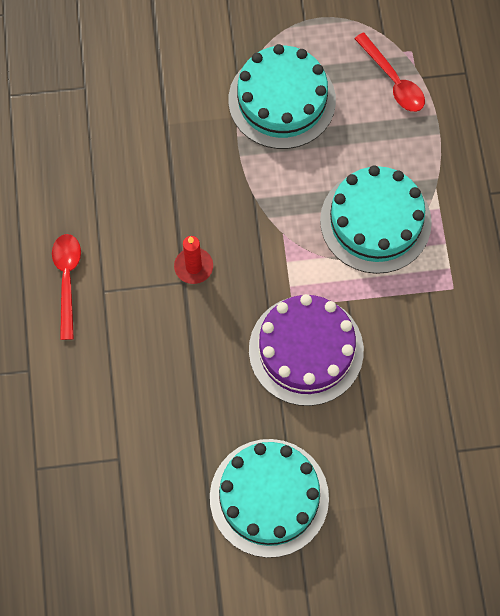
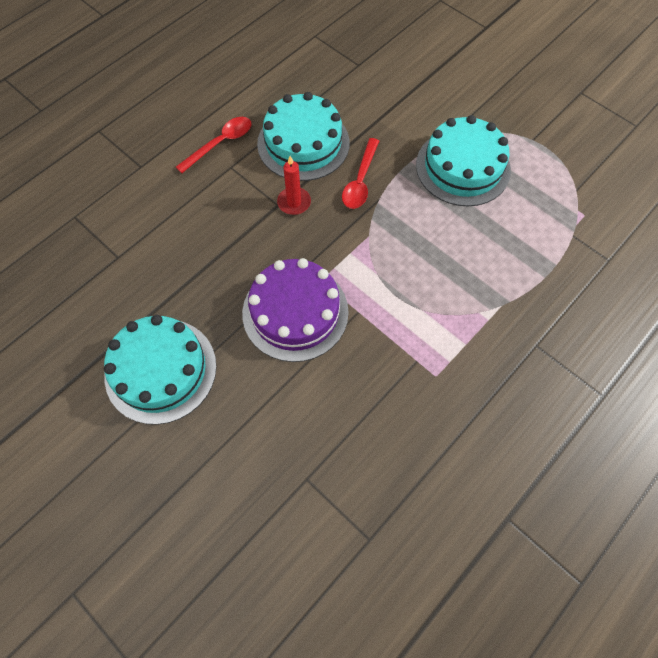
camera: 50 degrees right, 5 degrees down
turquoise cake [320,166,432,274] -> turquoise cake moved to [257,92,350,181]
red spoon [354,32,425,112] -> red spoon moved to [342,138,379,209]

